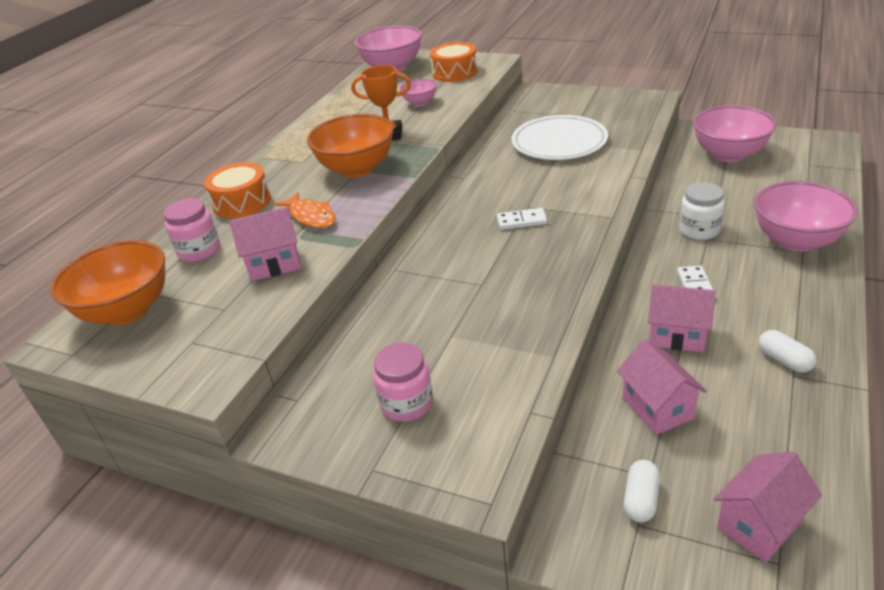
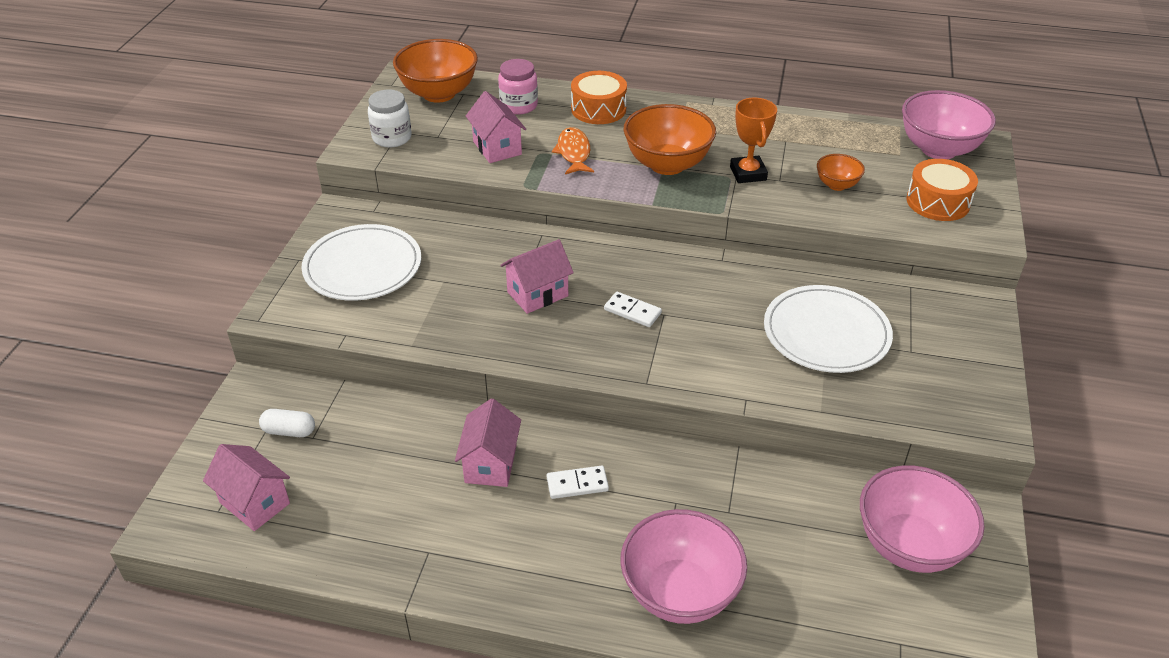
camera: 75 degrees right, 5 degrees up
orange fish [274,192,336,228] -> orange fish turned 135 degrees clockwise [552,127,594,174]
pink jar [373,343,433,422] -> white plate [301,224,421,301]
pink bowl [399,79,437,106] -> orange bowl [817,154,865,191]
white domino [497,208,547,230] -> white domino turned 45 degrees counterclockwise [604,292,662,327]
pink house [617,340,707,435] -> pink house moved to [500,239,574,314]
white jar [679,182,725,240] -> white jar moved to [368,89,412,148]
white capsule [758,330,817,373] -> none

